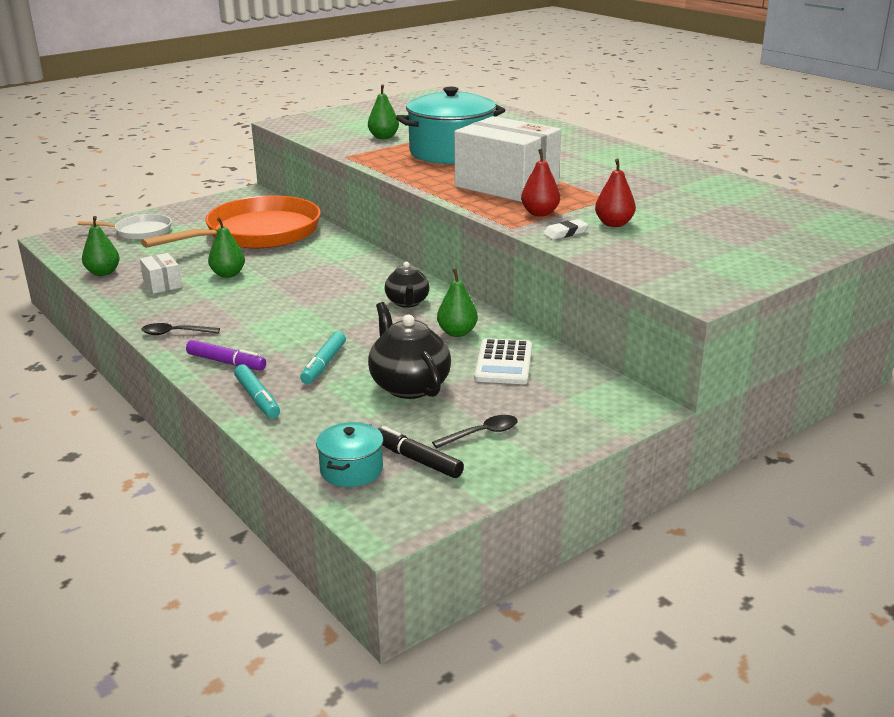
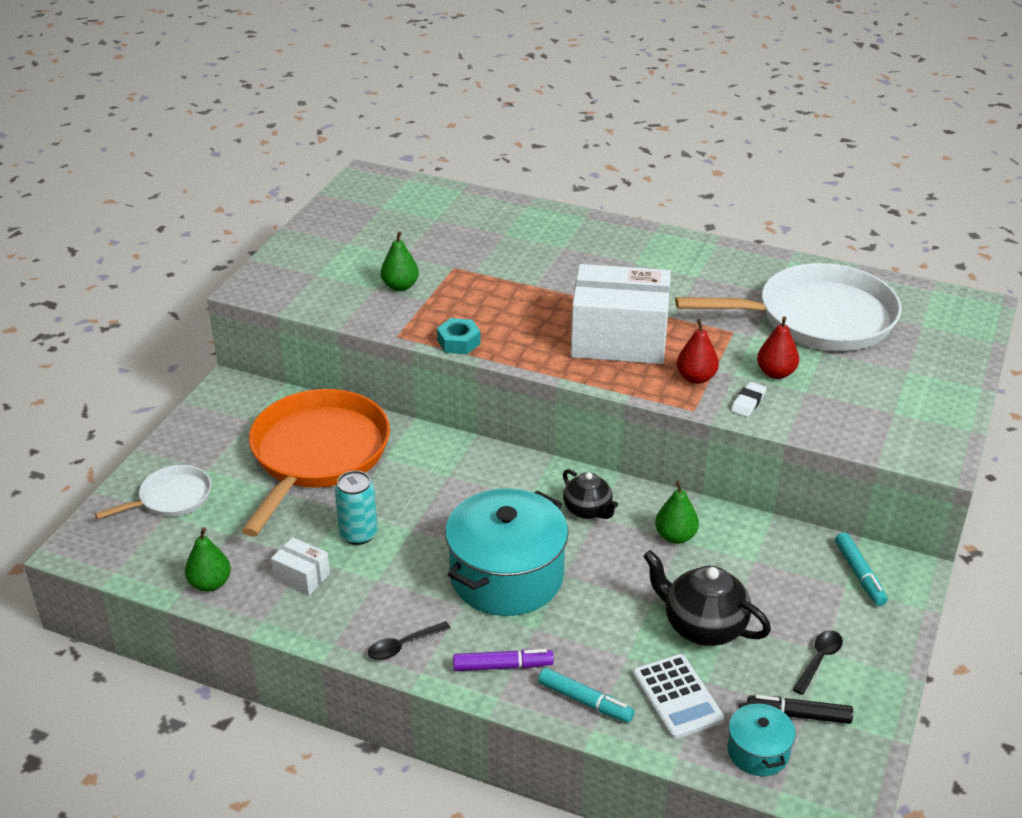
camera: 30 degrees left, 10 degrees up
green pear [208,217,245,278] -> turquoise can [335,471,378,545]
turquoise marker [300,331,346,384] -> turquoise marker moved to [835,532,888,606]
turquoise pot [396,87,505,164] -> turquoise pot moved to [445,488,569,616]
white calculator [474,338,532,384] -> white calculator moved to [633,654,724,739]
none -> turquoise nut [437,318,481,354]
none -> white pan [675,263,902,351]

